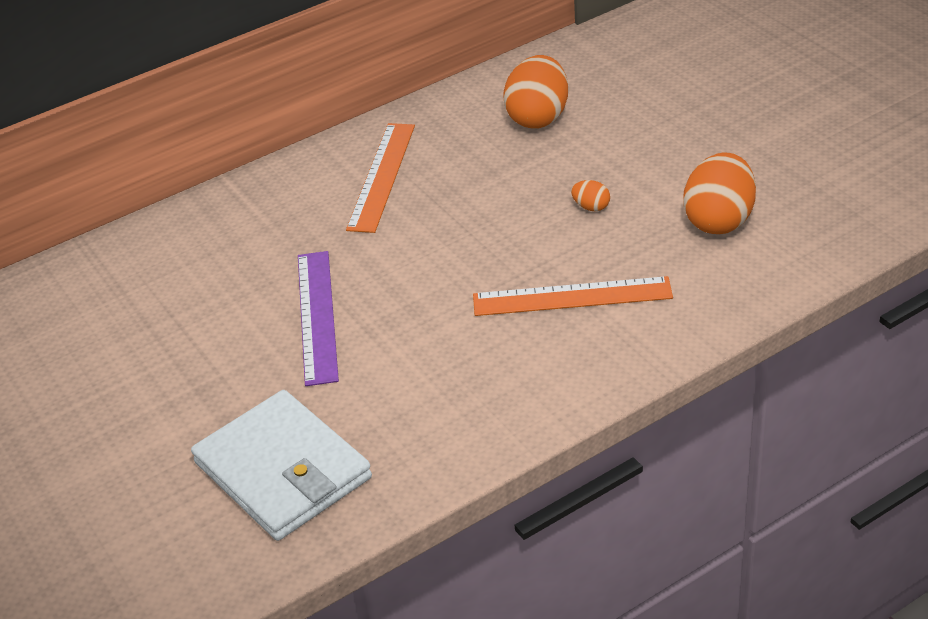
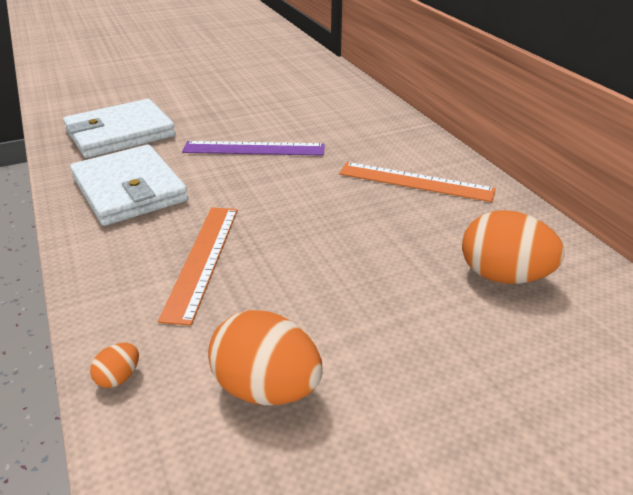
camera: 95 degrees right, 5 degrees down
orange egg [571,180,610,211] -> orange egg moved to [90,343,139,388]
none -> white wallet [70,145,188,226]

